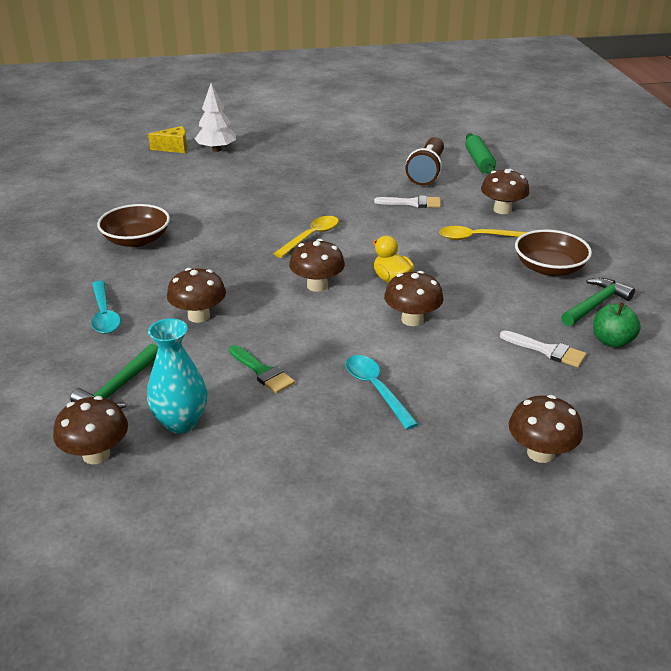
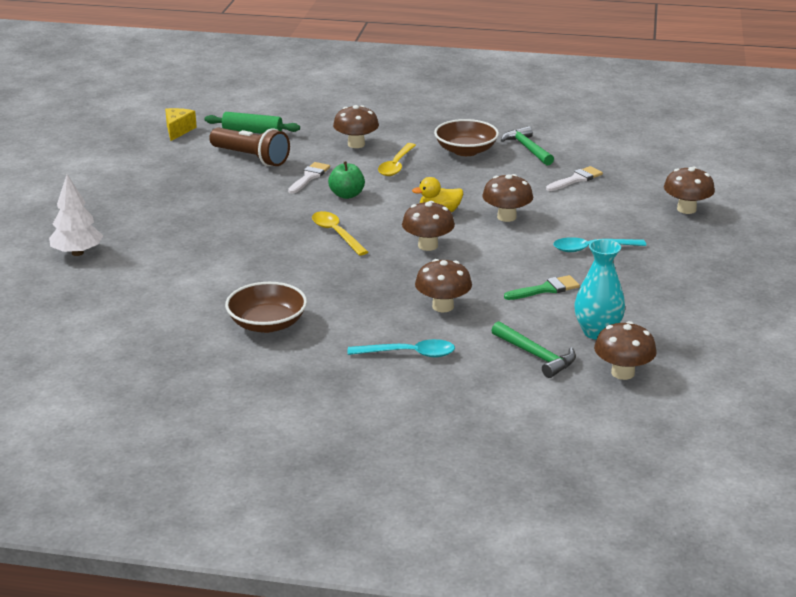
camera: 70 degrees left, 5 degrees down
yellow cheese [148,126,187,153] -> yellow cheese moved to [165,108,197,141]
green apple [593,303,641,348] -> green apple moved to [328,161,365,199]

